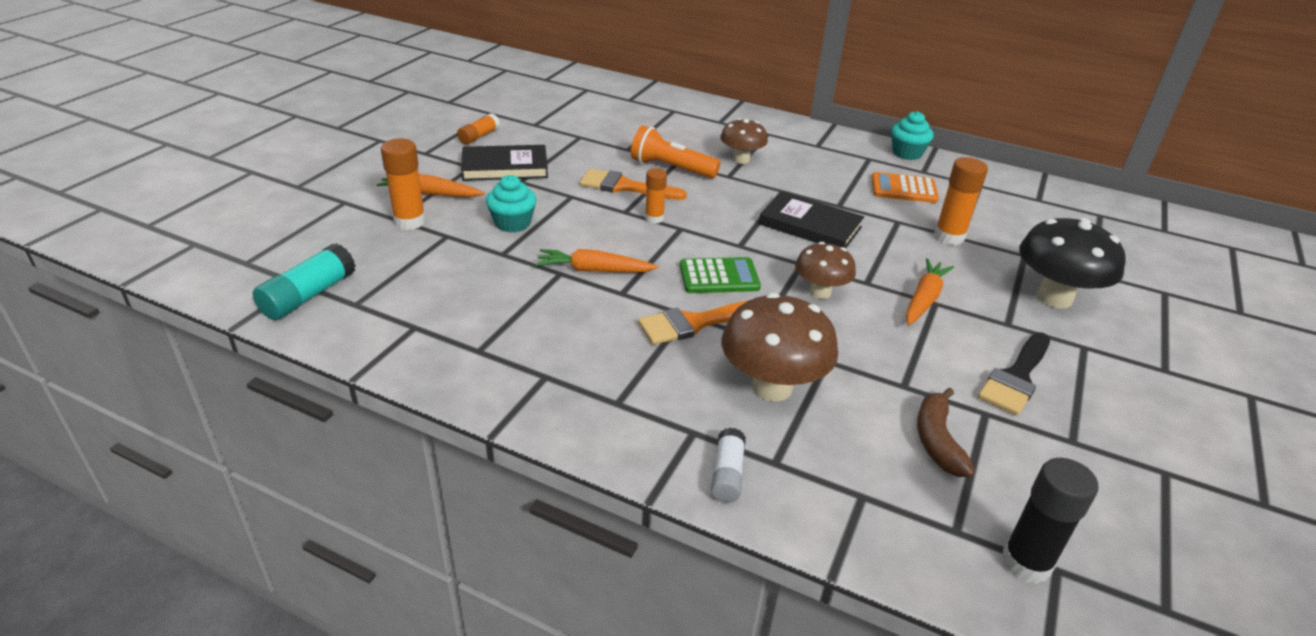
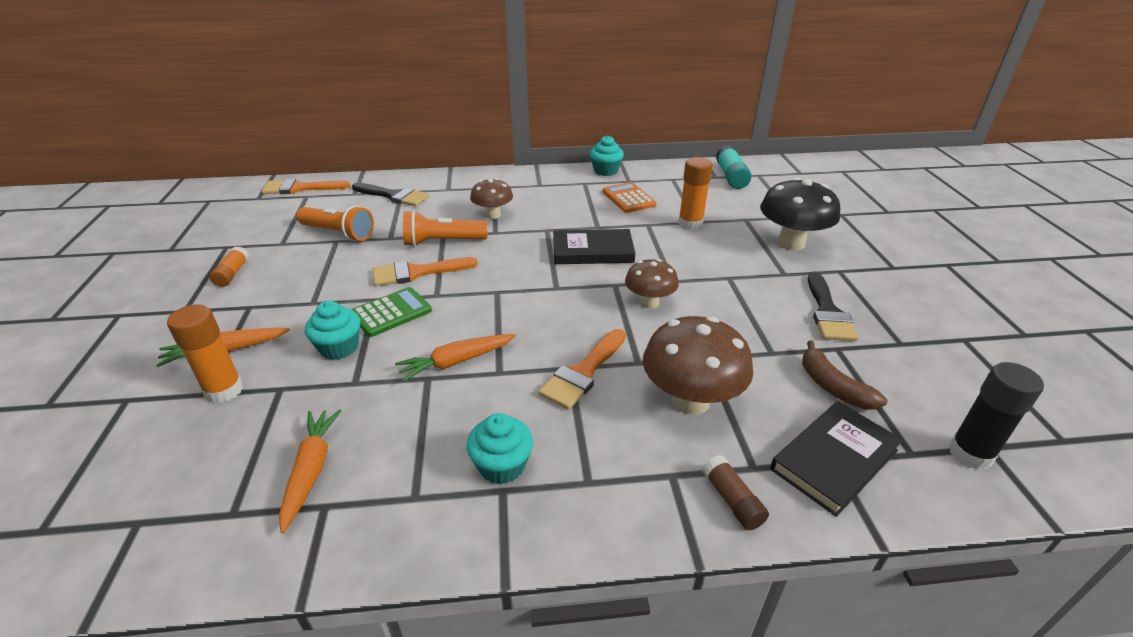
camera: 30 degrees left, 0 degrees up
turquoise glue stick [253,243,355,320] -> turquoise glue stick moved to [716,145,752,189]
black book [461,145,548,181] -> black book moved to [770,401,903,517]
orange glue stick [645,168,667,224] -> none
green calculator [680,257,761,293] -> green calculator moved to [352,287,432,337]
white glue stick [711,428,746,503] -> brown glue stick [702,455,769,530]
orange calculator [871,172,939,203] -> orange calculator turned 90 degrees clockwise [603,182,656,213]
orange carrot [906,258,954,326] -> orange carrot moved to [279,409,342,533]
none -> orange brush [262,178,350,194]
none -> orange flashlight [296,205,374,241]
none -> black brush [352,183,429,206]
none -> turquoise cupcake [466,413,533,484]

